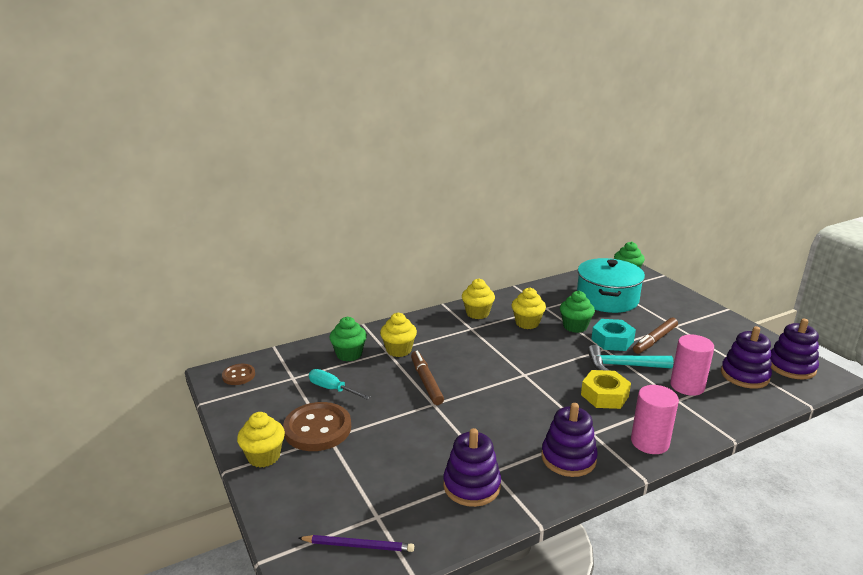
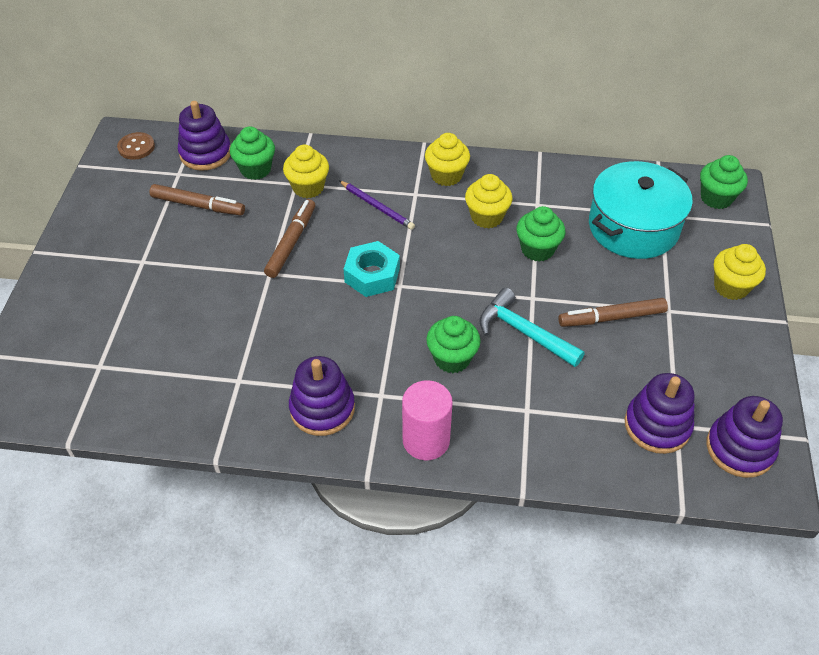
camera: 35 degrees right, 25 degrees up
yellow cupcake [237,412,285,467] -> yellow cupcake moved to [714,244,766,300]
brown button [283,402,351,451] -> none
purple pencil [299,535,414,552] -> purple pencil moved to [339,181,415,230]
turquoise screwdriver [309,369,370,399] -> brown marker [150,184,245,216]
purple stacking toy [443,428,501,507] -> purple stacking toy moved to [178,101,230,171]
yellow nut [581,370,631,409] -> green cupcake [426,316,481,373]
turquoise nut [591,319,636,351] -> turquoise nut moved to [344,241,400,297]
pink cylinder [670,334,714,396] -> none

